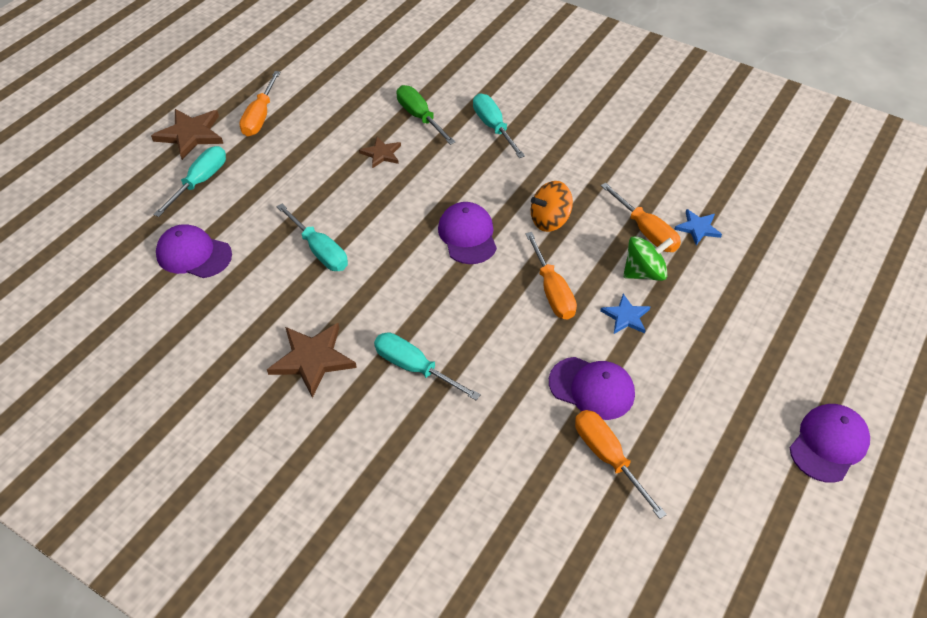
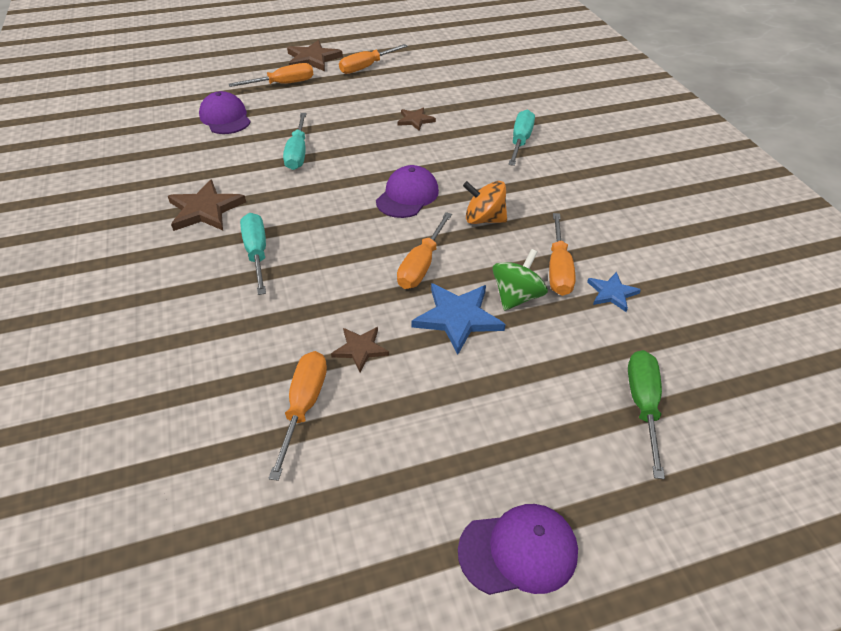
camera: 40 degrees right, 5 degrees down
turquoise screwdriver [153,146,226,217] -> orange screwdriver [229,63,314,87]
green screwdriver [397,85,455,145] -> green screwdriver moved to [628,350,665,479]
purple cap [549,357,635,420] -> brown star [331,327,389,372]
blue star [600,294,650,334] -> blue star [412,283,505,355], size x1.68
green spinning top [623,236,674,281] -> green spinning top turned 75 degrees counterclockwise [493,249,548,311]

